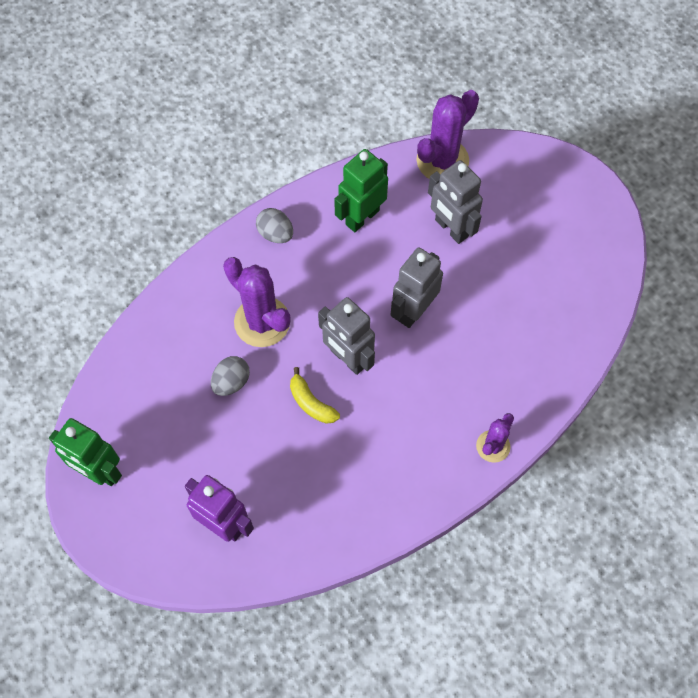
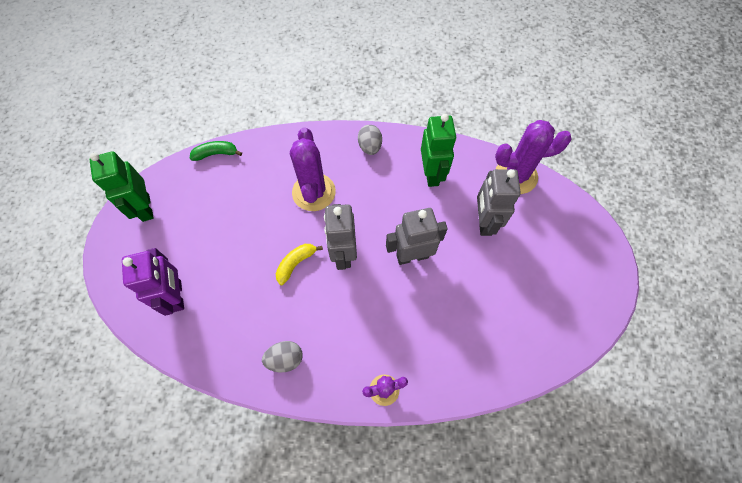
camera: 40 degrees right, 0 degrees up
grey egg [211,356,250,396] -> grey egg moved to [262,341,303,372]
yellow banana [290,367,340,424] -> yellow banana turned 45 degrees clockwise [276,244,323,285]
green robot [334,149,388,232] -> green robot turned 90 degrees clockwise [421,114,456,187]
none -> green banana [190,141,242,161]

